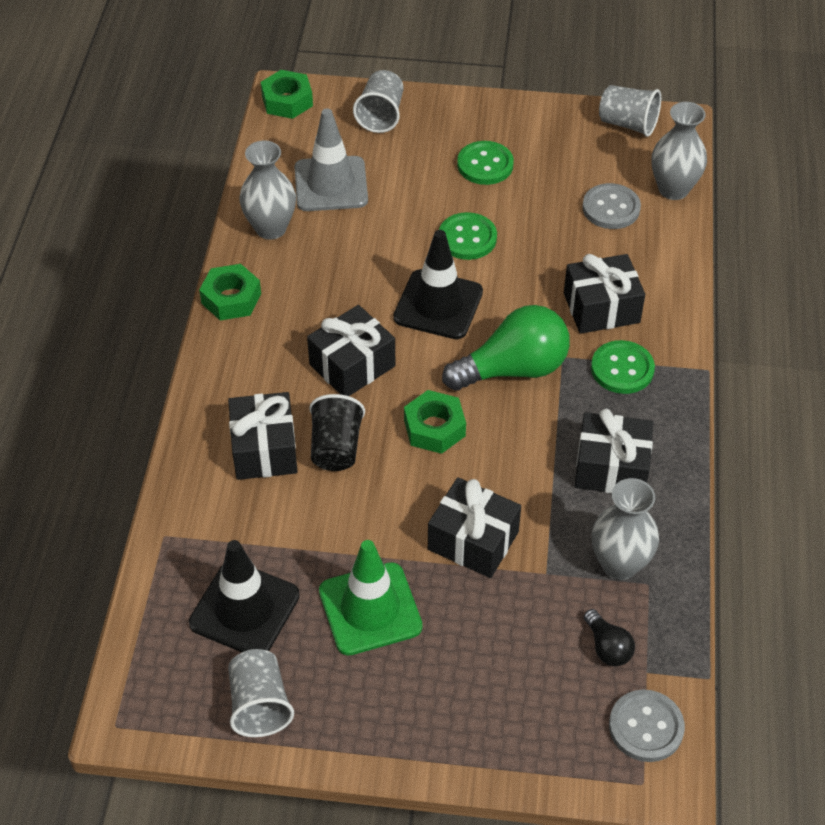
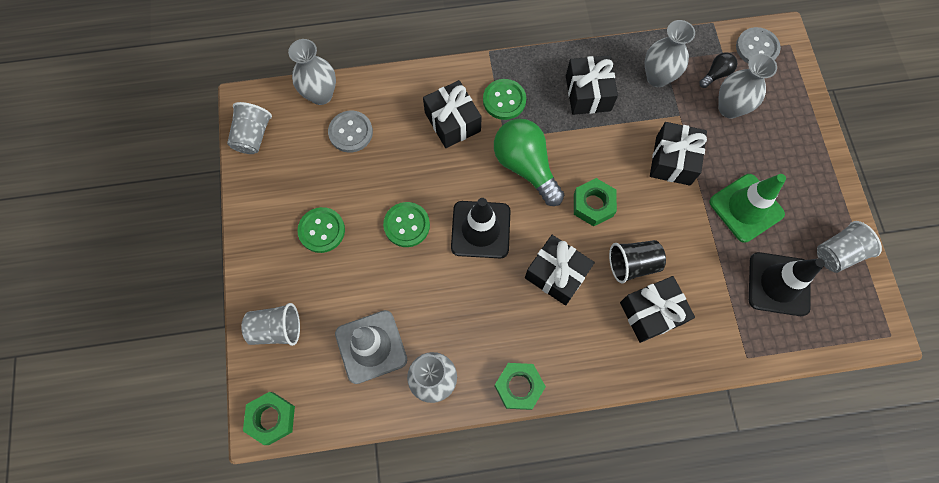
camera: 105 degrees left, 20 degrees up
none -> grey vase [718,53,777,119]

